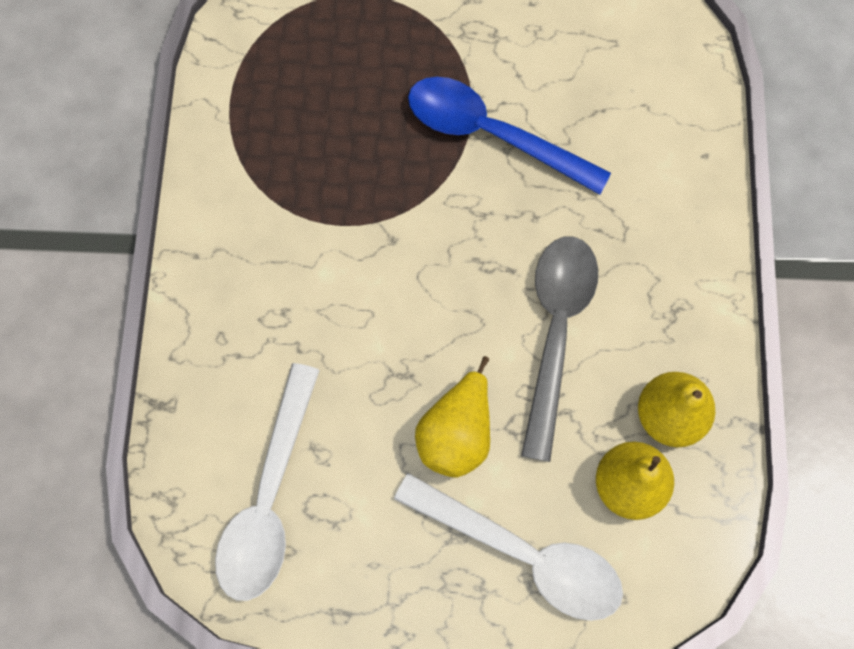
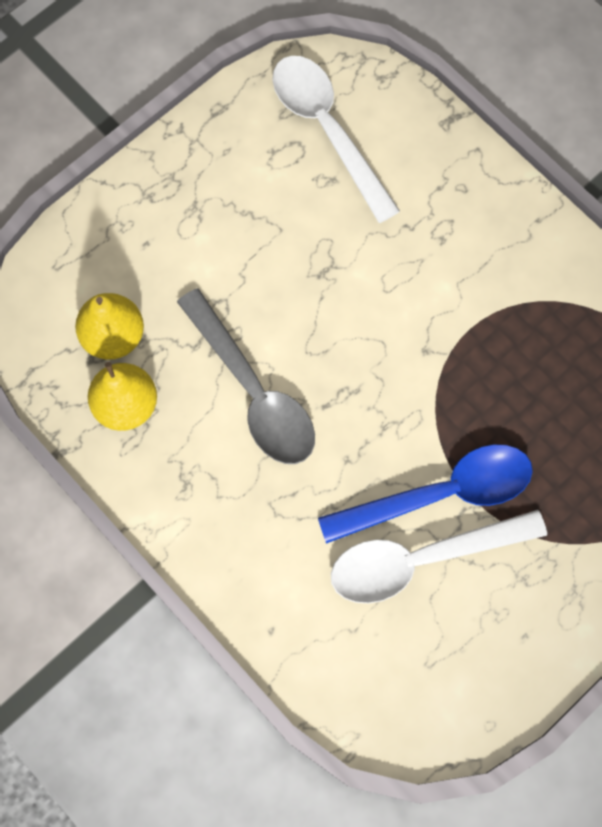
camera: 135 degrees right, 0 degrees up
white spoon [394,473,623,621] -> white spoon moved to [331,510,547,604]
yellow pear [415,356,490,478] -> none

